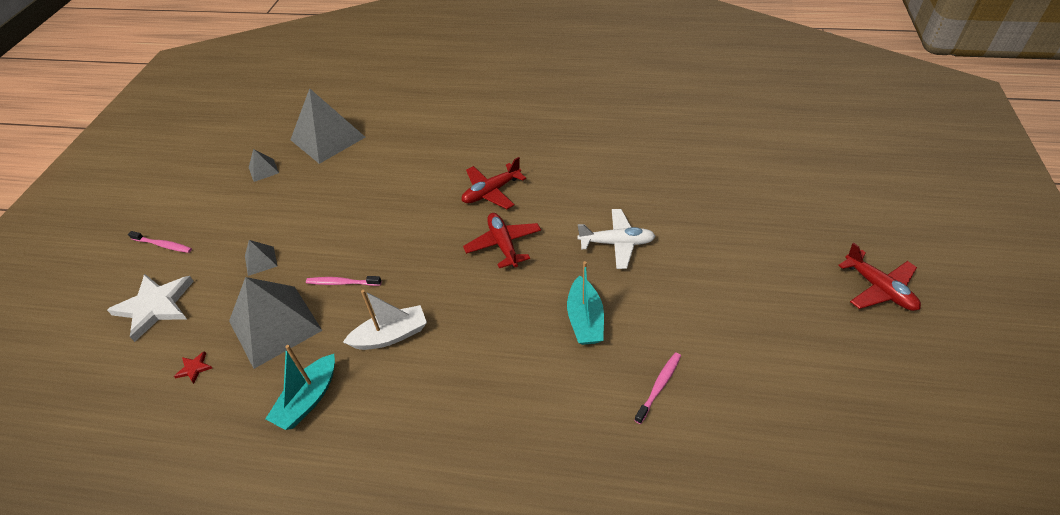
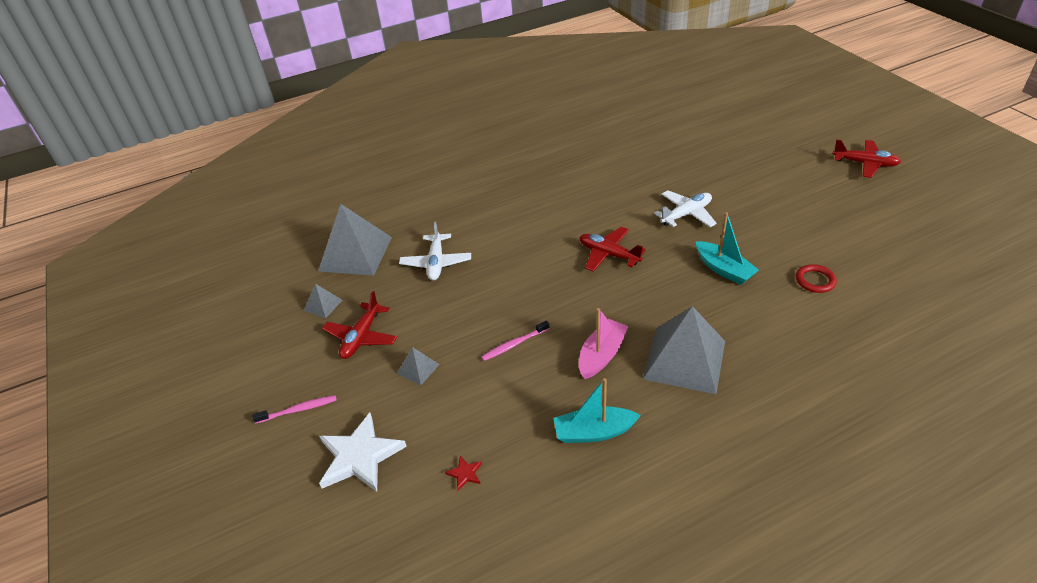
camera: 35 degrees left, 5 degrees down
grey pyramid [229,277,323,369] -> grey pyramid moved to [643,306,725,394]
turquoise boat [266,345,335,430] -> turquoise boat turned 90 degrees clockwise [553,378,641,443]
white boat [343,290,427,350] -> pink boat [579,308,629,379]
red plane [462,157,526,209] -> red plane moved to [322,291,397,359]
pink toothbrush [634,352,681,424] -> red ring [796,264,837,293]
none -> white plane [399,221,471,281]

